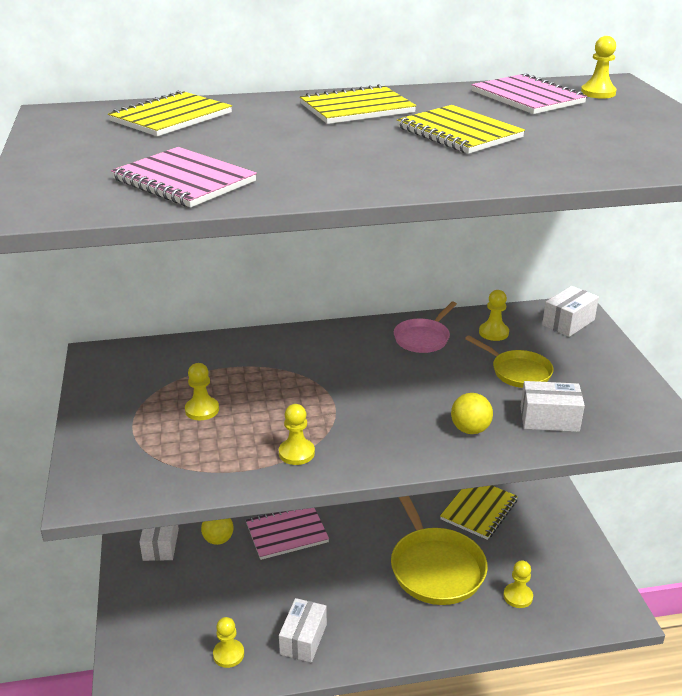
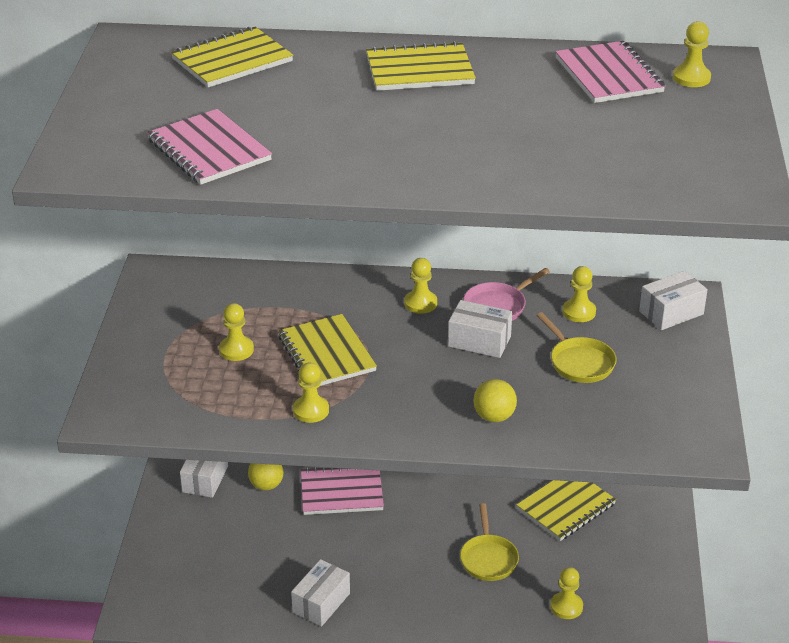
camera: 15 degrees right, 5 degrees up
yellow pawn [213,617,244,668] -> yellow pawn moved to [404,258,437,314]
yellow pan [391,496,488,605] -> yellow pan [460,503,519,581], size x0.55
yellow notebook [397,105,525,154] -> yellow notebook moved to [278,314,377,386]
white box [520,381,585,432] -> white box moved to [448,300,512,358]

